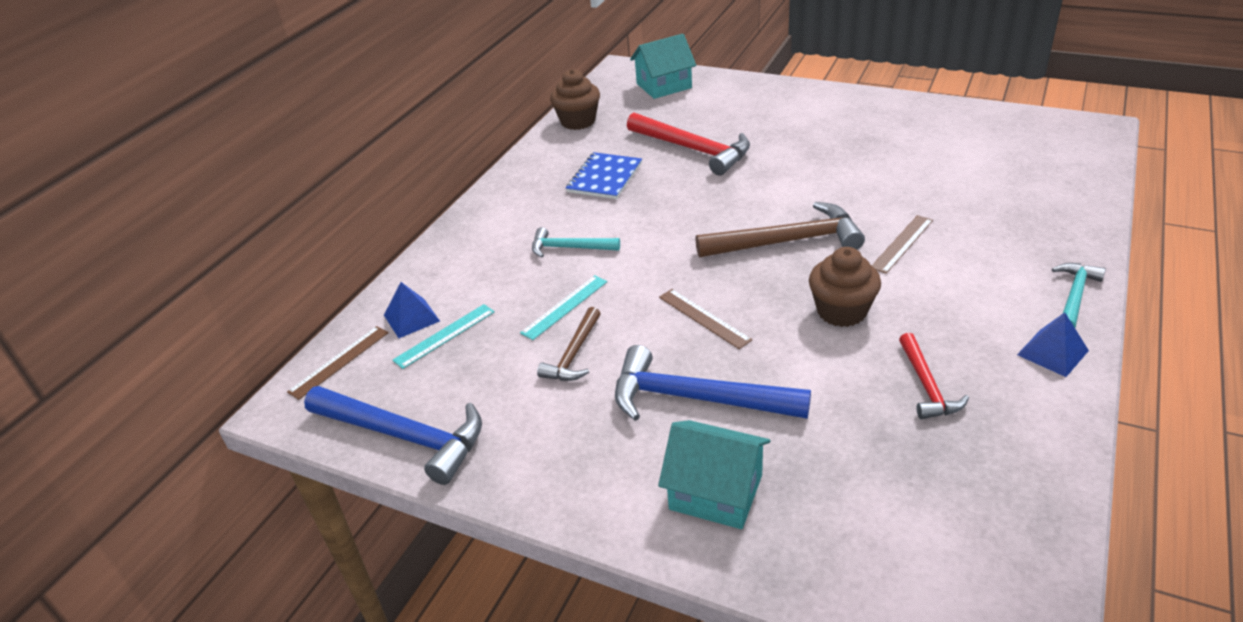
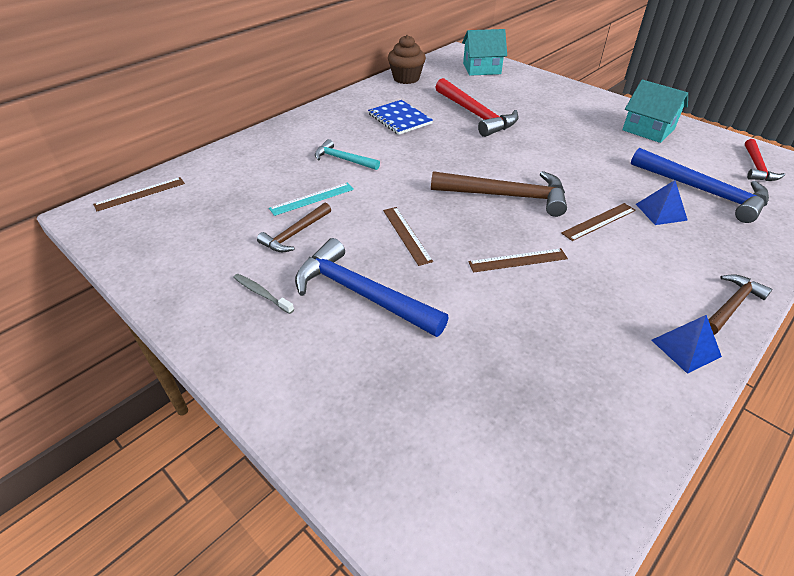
camera: 15 degrees right, 5 degrees up
blue hammer [304,386,482,485] -> blue hammer moved to [631,148,769,223]
blue pyramid [384,282,440,338] -> blue pyramid moved to [636,180,688,225]
turquoise ruler [392,304,495,369] -> none
blue notebook [566,152,642,199] -> blue notebook turned 75 degrees counterclockwise [368,100,433,135]
turquoise house [658,420,770,529] -> turquoise house moved to [622,80,688,143]
brown cupcake [809,247,881,327] -> brown ruler [468,248,568,273]
red hammer [899,333,969,419] -> red hammer moved to [745,139,785,181]
turquoise hammer [1052,263,1106,328] -> brown hammer [709,274,772,335]
none -> grey toothbrush [233,274,294,314]

